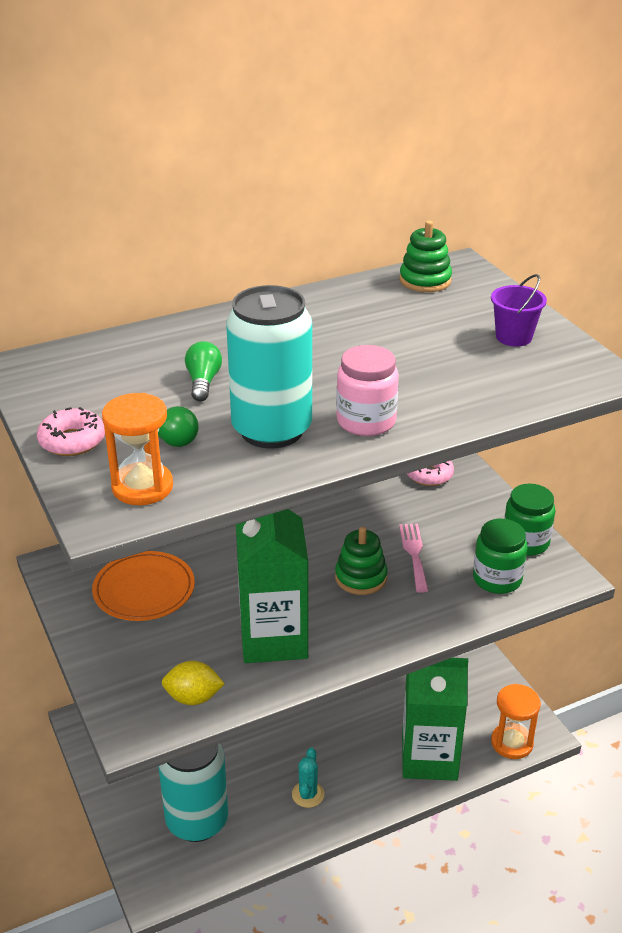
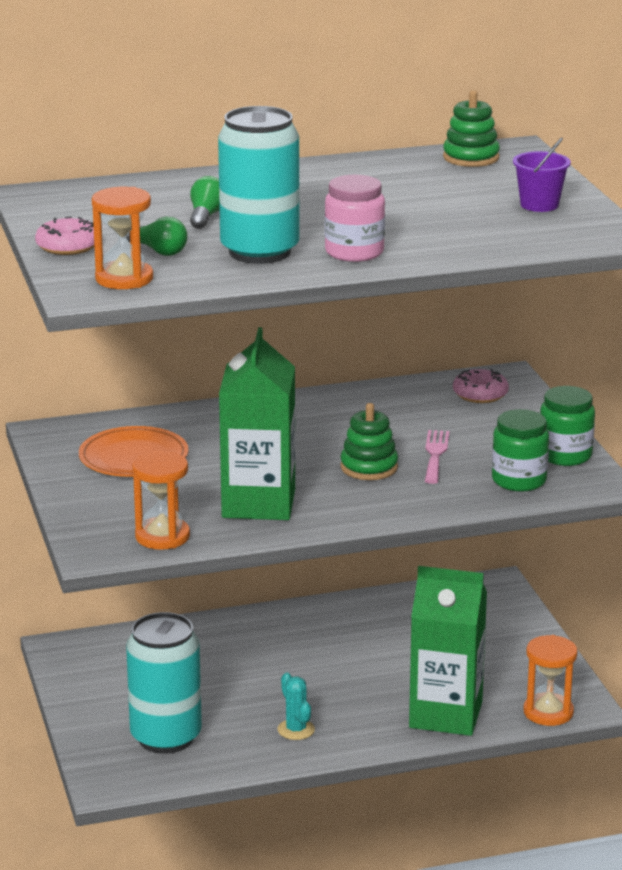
camera: 10 degrees right, 10 degrees down
yellow lemon [162,661,225,705] -> orange hourglass [132,451,190,550]
turquoise cactus [292,748,324,808] -> turquoise cactus turned 45 degrees counterclockwise [277,672,315,740]

